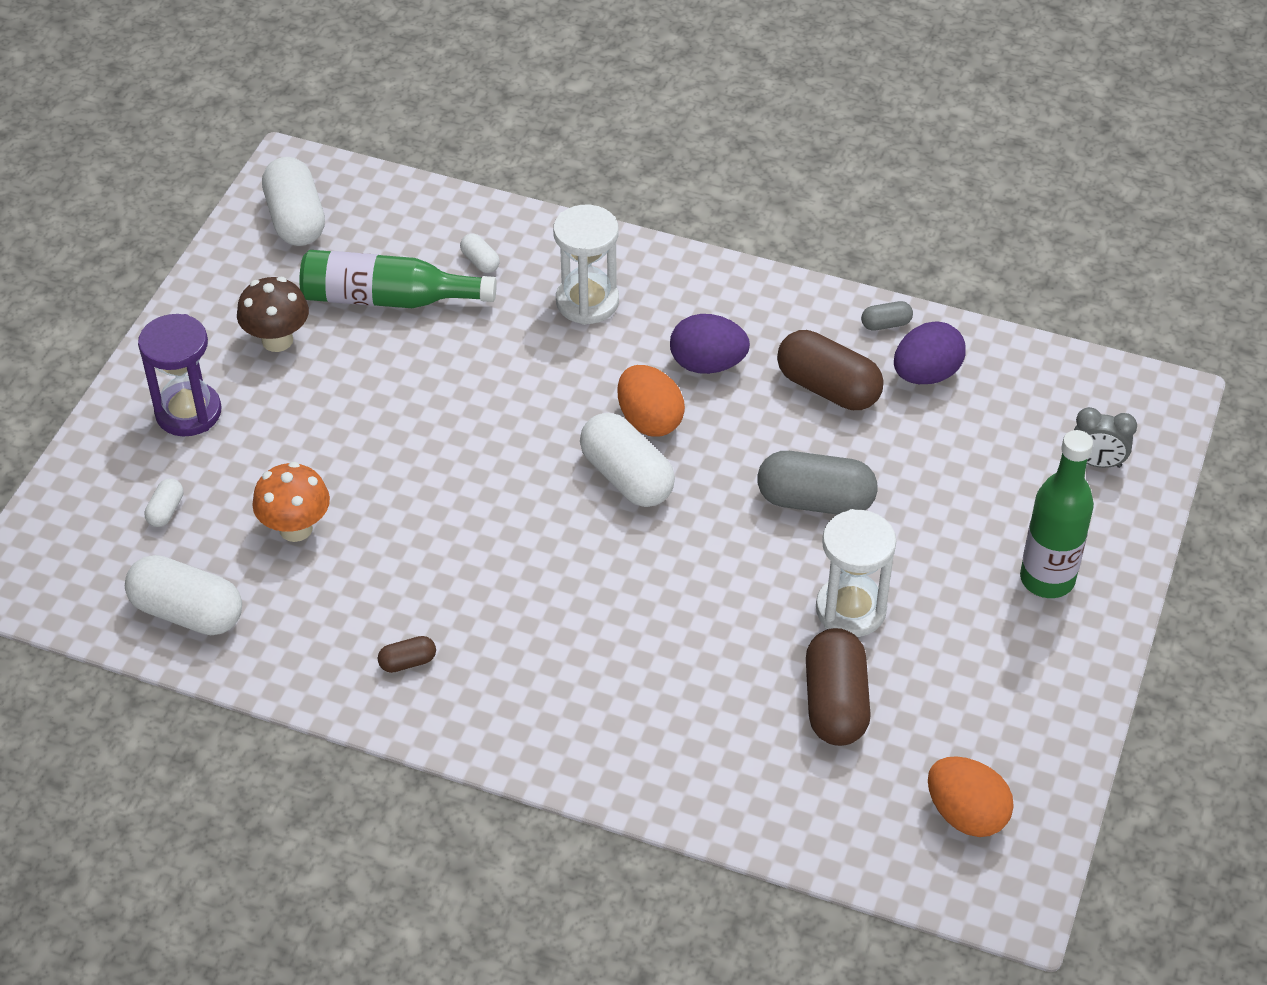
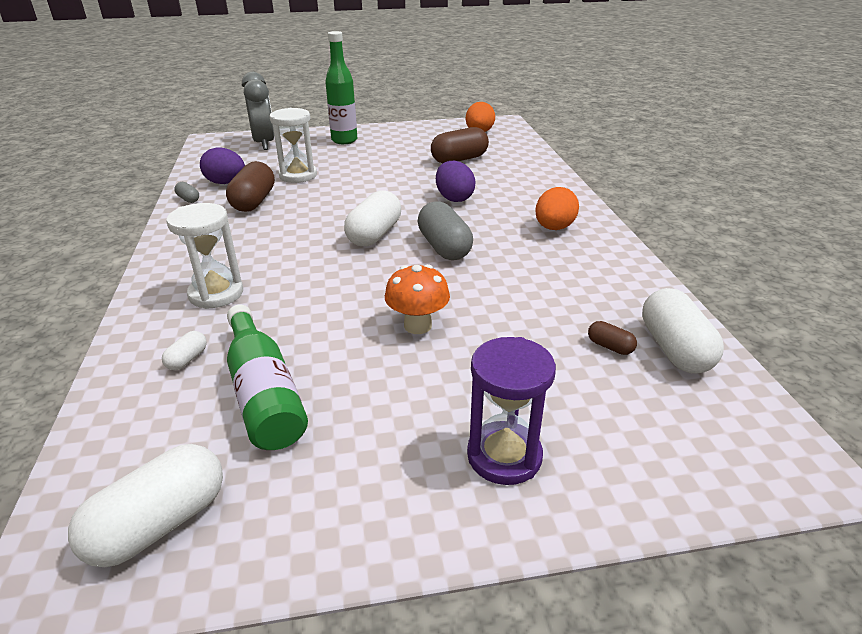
camera: 120 degrees left, 15 degrees down
white capsule [144,478,183,527] -> none
brown mushroom [237,277,309,352] -> none
orange mushroom [252,462,330,542] -> orange mushroom moved to [385,264,450,334]
brown capsule [378,636,436,673] -> brown capsule moved to [588,321,637,355]
orange egg [618,365,685,437] -> orange egg moved to [535,187,579,230]
purple egg [670,314,750,374] -> purple egg moved to [436,161,476,202]
grey capsule [758,451,878,515] -> grey capsule moved to [418,201,473,260]
white hourglass [816,509,896,637] -> white hourglass moved to [270,108,317,183]
grey clock [1074,407,1137,468] -> grey clock [242,72,274,150], size x1.81

